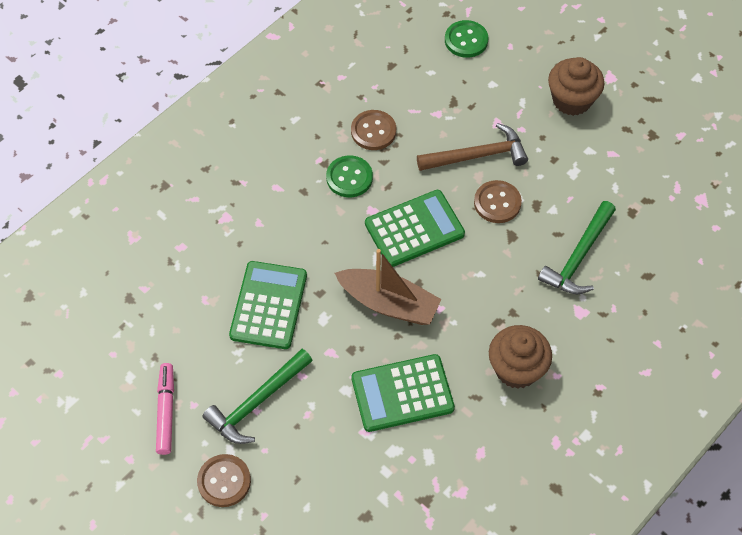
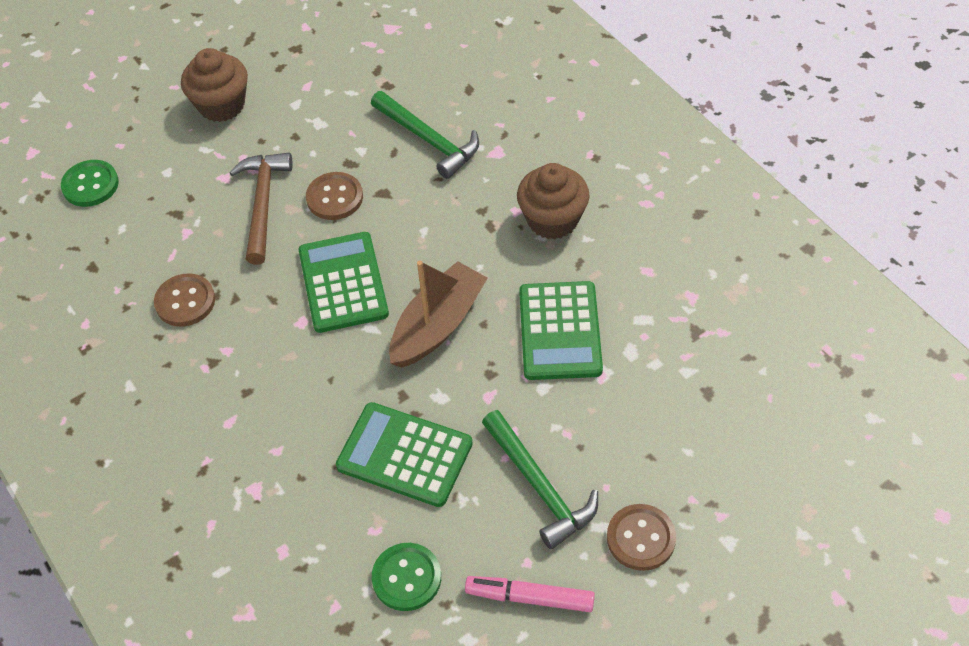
camera: 75 degrees left, 5 degrees down
green button [326,156,373,197] -> green button moved to [372,543,441,611]

